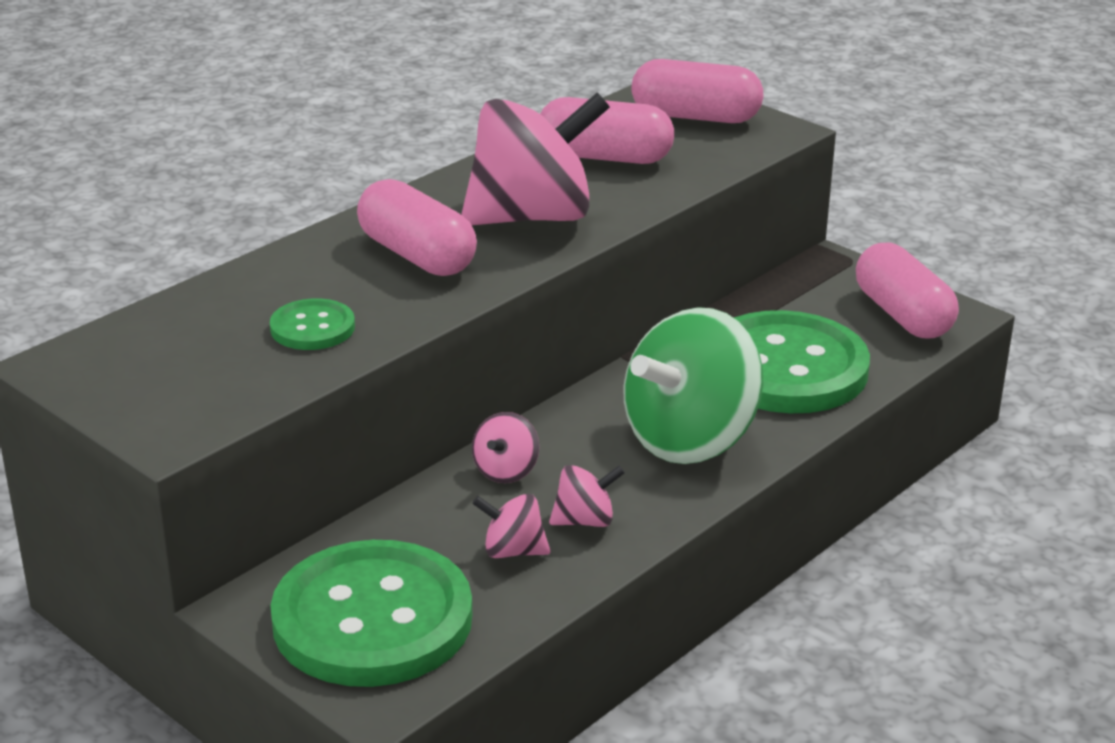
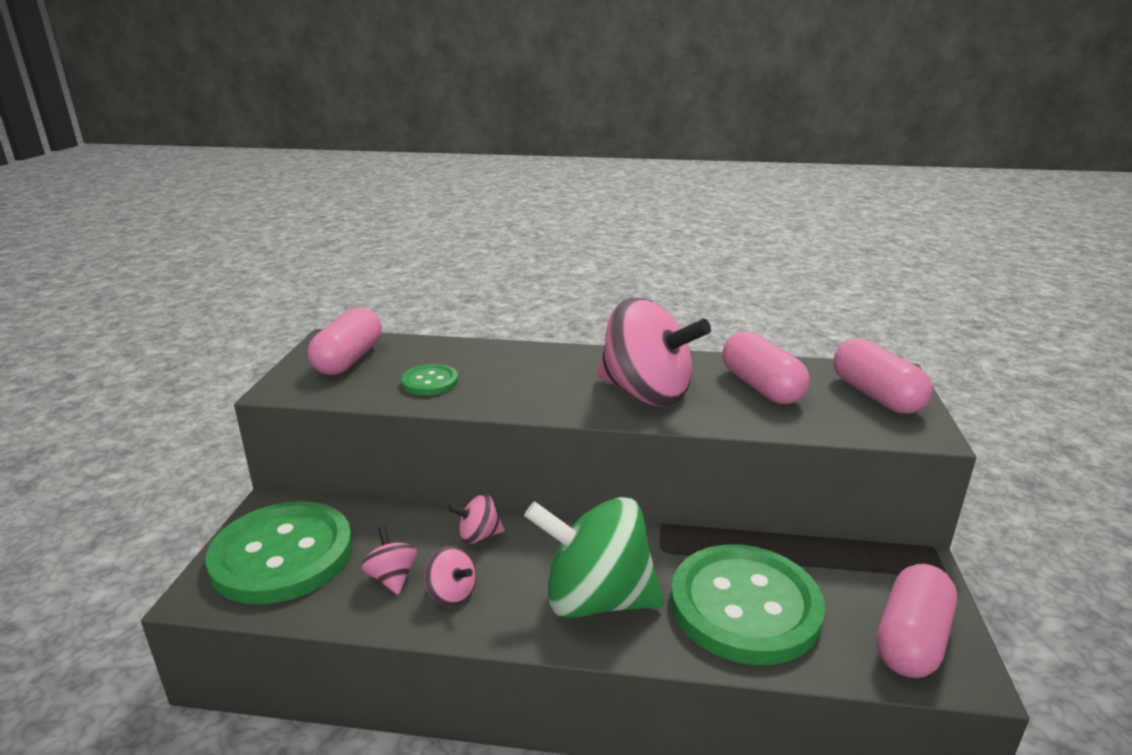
camera: 55 degrees right, 5 degrees down
pink capsule [357,179,477,276] -> pink capsule moved to [308,307,382,375]

